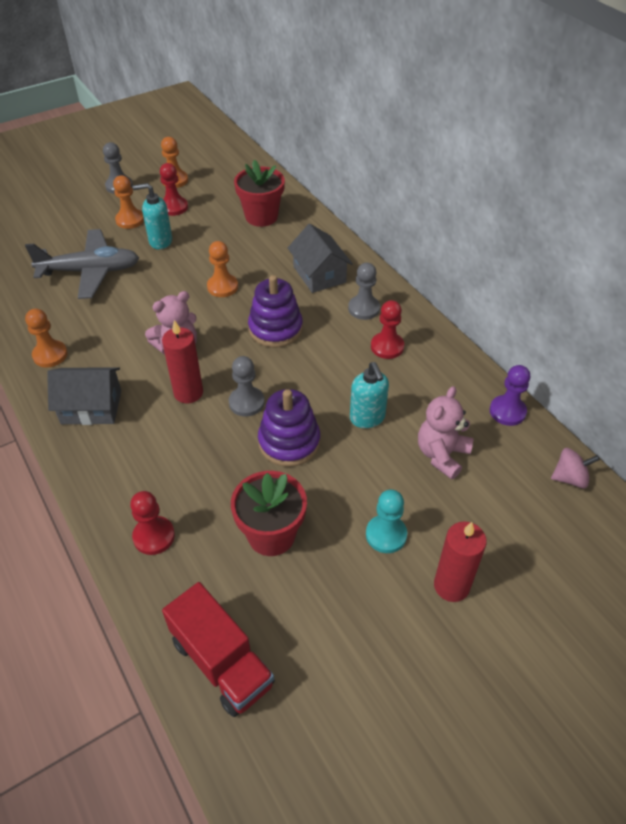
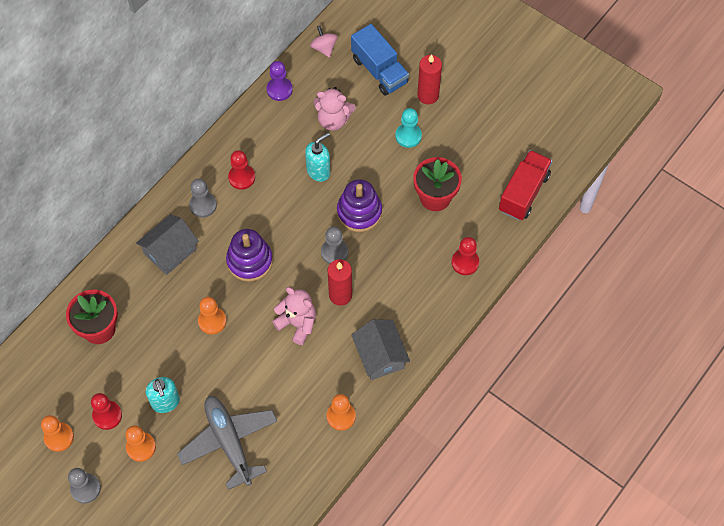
camera: 110 degrees left, 15 degrees up
none -> blue truck [351,24,409,96]

